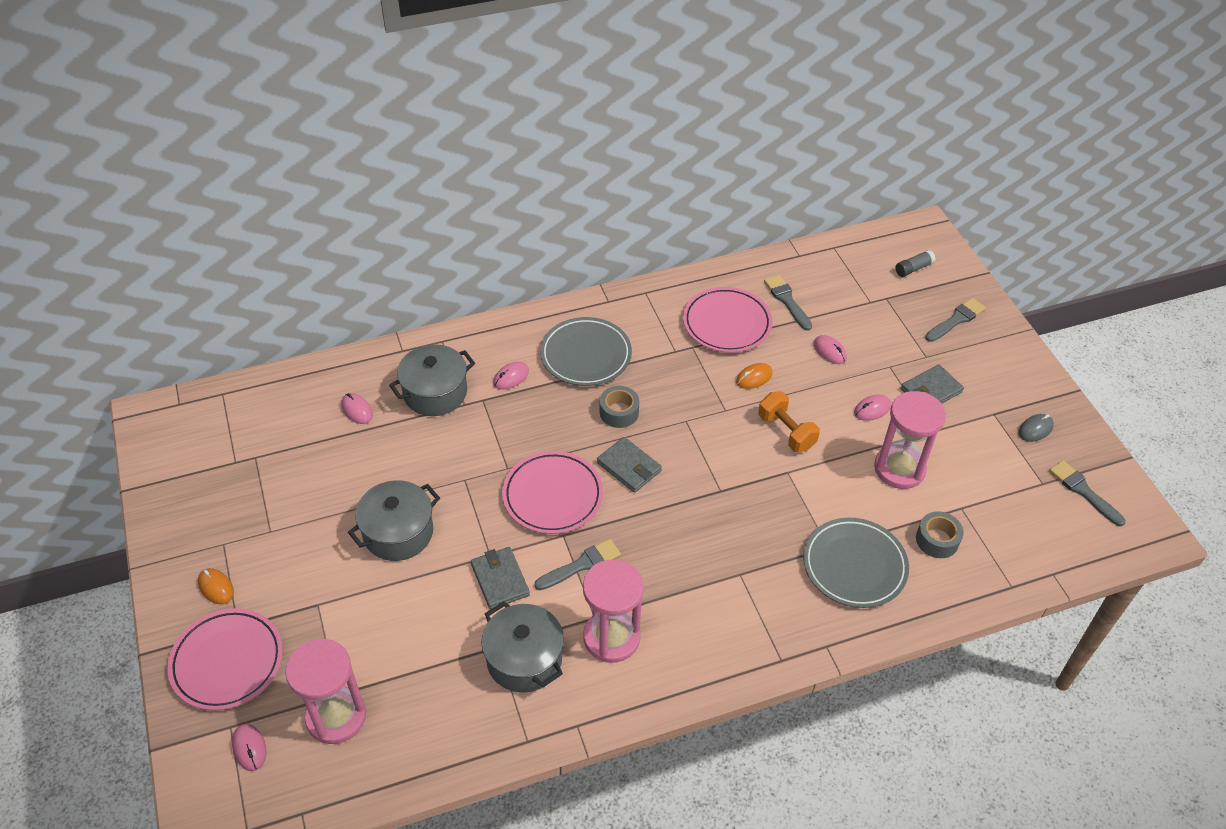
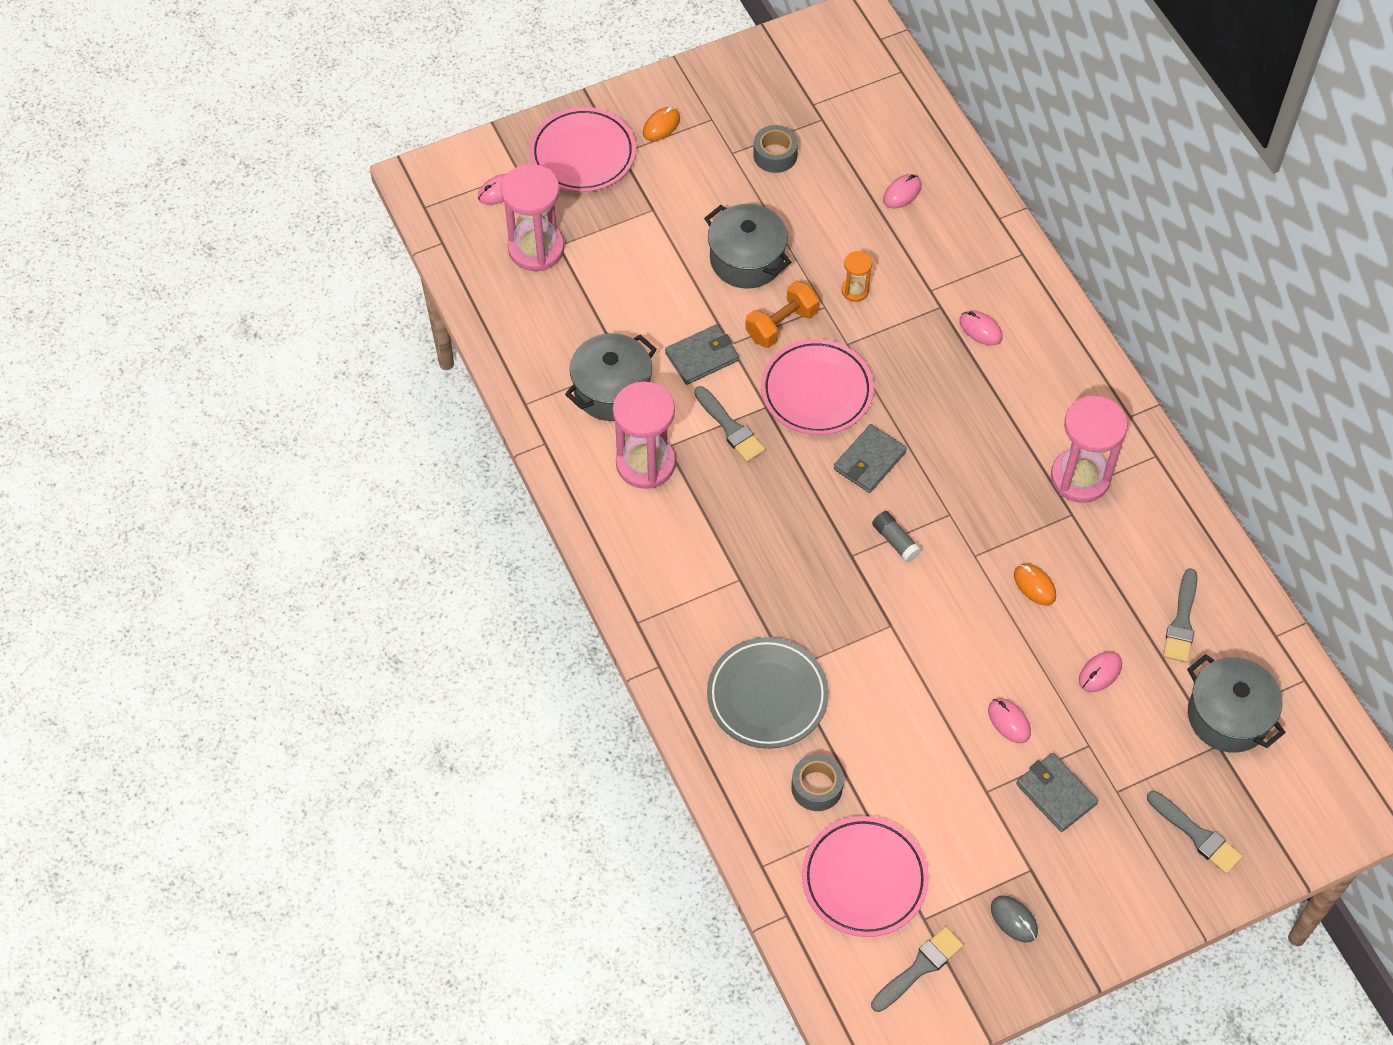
camera: 85 degrees right, 10 degrees up
grey pot [389,344,475,416] -> grey pot moved to [1187,654,1286,753]
grey plate [540,317,632,386] -> none
grey tape [600,386,639,428] -> grey tape moved to [753,125,798,173]
pink plate [683,287,773,353] -> pink plate moved to [802,816,929,937]
orange dumbbell [758,392,820,452] -> orange dumbbell moved to [745,280,819,348]
grey brush [764,275,812,331] -> grey brush turned 135 degrees clockwise [1163,568,1197,663]
pink hourglass [874,391,946,489] -> pink hourglass moved to [1051,396,1128,503]
grey glue stick [895,250,936,277] -> grey glue stick moved to [872,511,922,563]
none -> orange hourglass [842,251,872,302]

